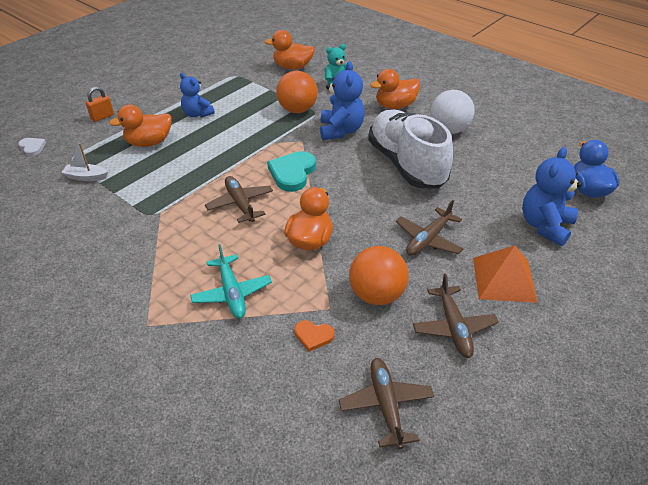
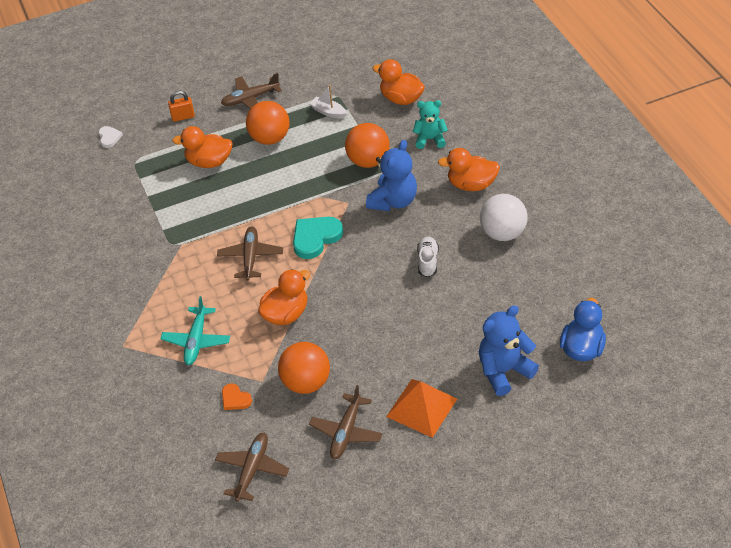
camera: 30 degrees right, 5 degrees up
white boat [61,143,108,181] -> white boat moved to [309,85,347,119]
blue teddy bear [180,73,215,118] -> orange ball [246,101,290,145]
white shoe [368,110,453,188] -> white shoe [417,237,439,277], size x0.40
brown plane [396,200,464,256] -> brown plane moved to [221,73,282,109]

